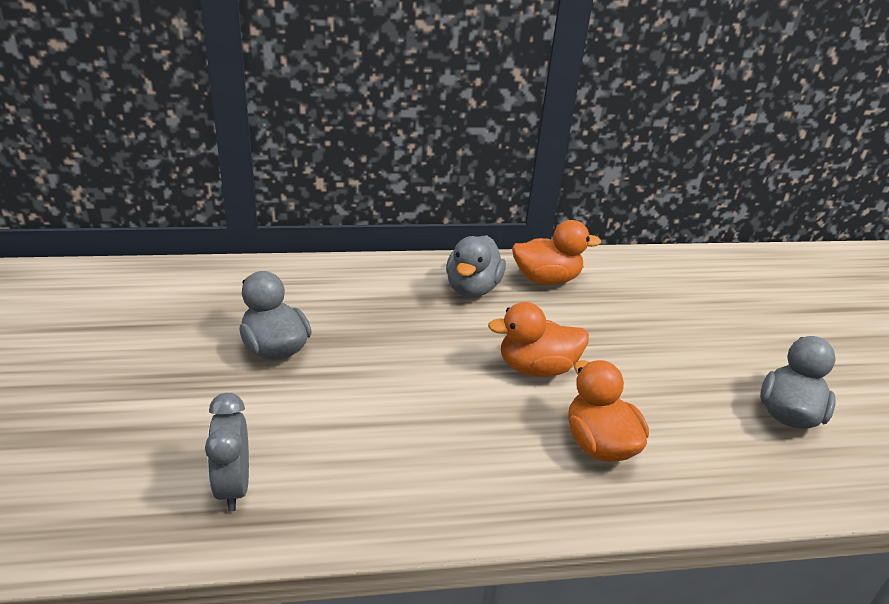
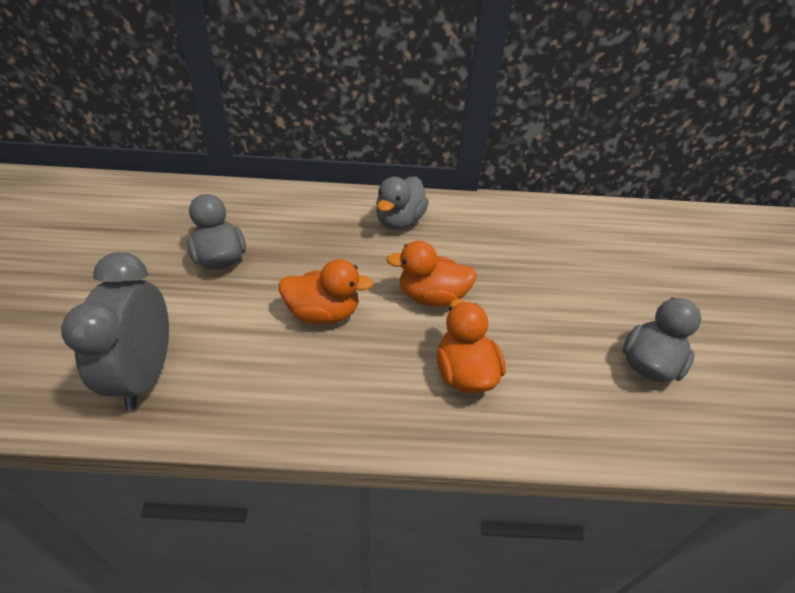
camera: 10 degrees right, 10 degrees up
grey clock [205,393,249,512] -> grey clock [61,252,169,410], size x1.57
orange duck [512,220,601,285] -> orange duck moved to [279,259,373,324]

